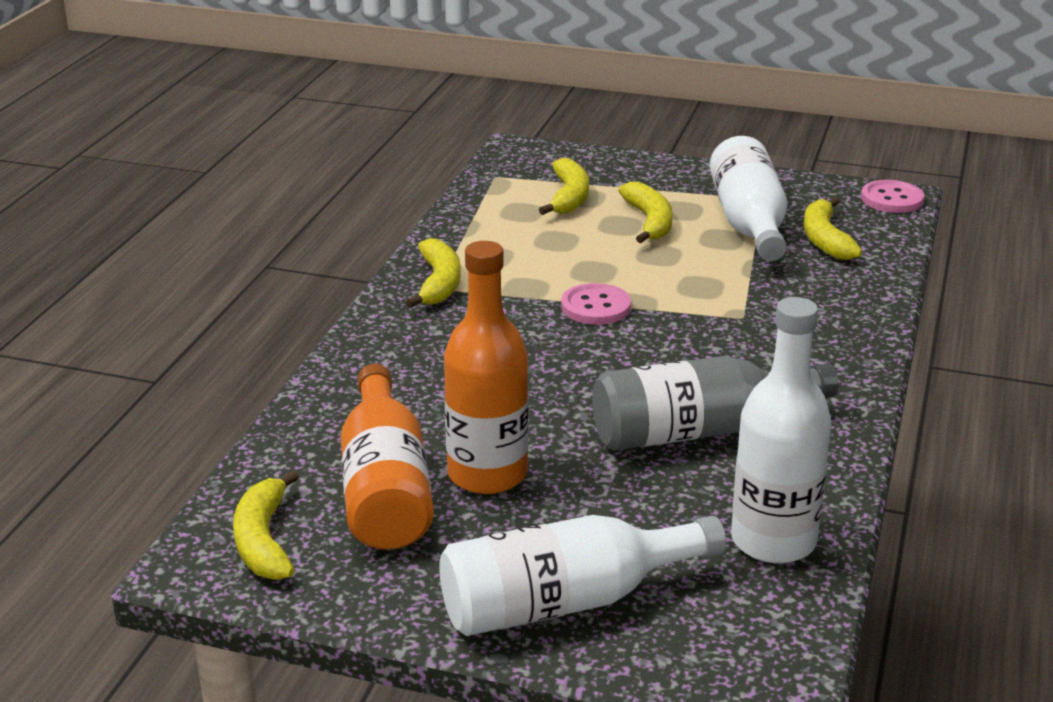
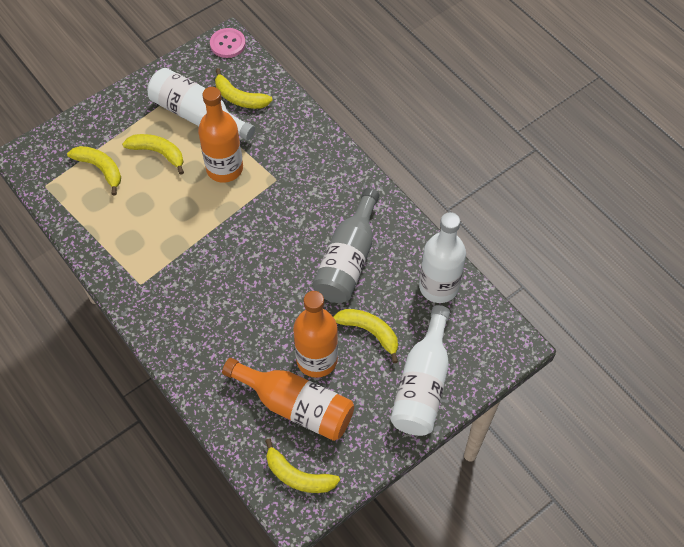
camera: 55 degrees left, 30 degrees up
yellow banana [406,238,461,308] -> yellow banana moved to [334,309,398,363]
pink button [561,283,631,325] -> none
none -> orange bottle [198,87,243,183]

